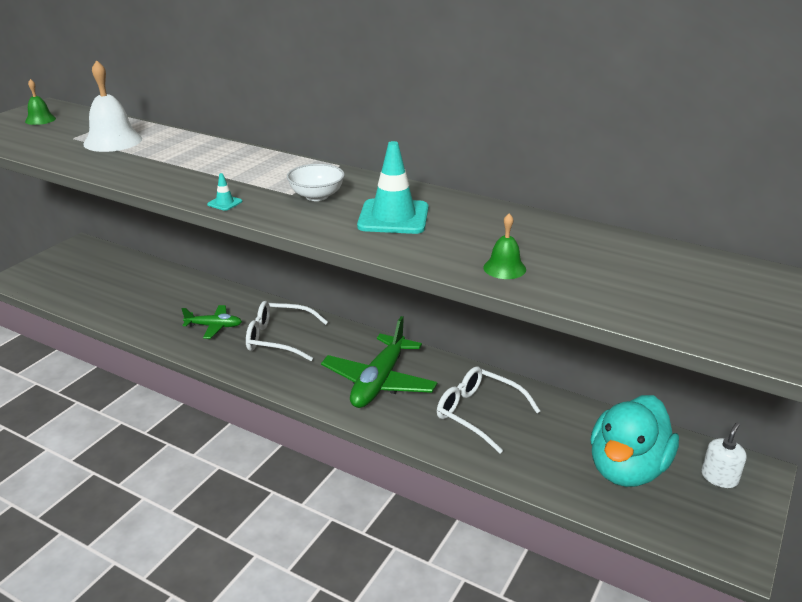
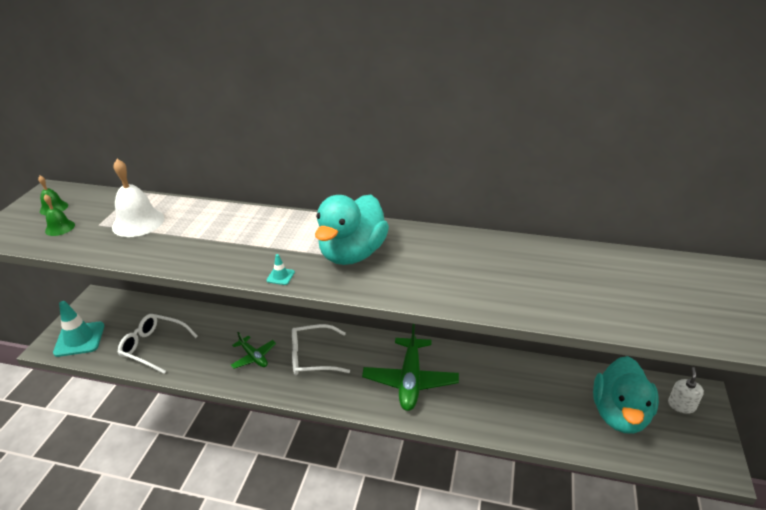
camera: 15 degrees left, 5 degrees up
green plane [182,305,242,339] -> green plane turned 60 degrees clockwise [231,332,276,369]
white bowl [287,164,345,201] -> turquoise duck [315,194,389,265]
turquoise traffic cone [357,141,428,234] -> turquoise traffic cone moved to [53,301,104,357]
white glasses [437,366,540,454] -> white glasses moved to [118,314,198,374]
green bell [483,214,526,279] -> green bell moved to [44,194,75,236]

